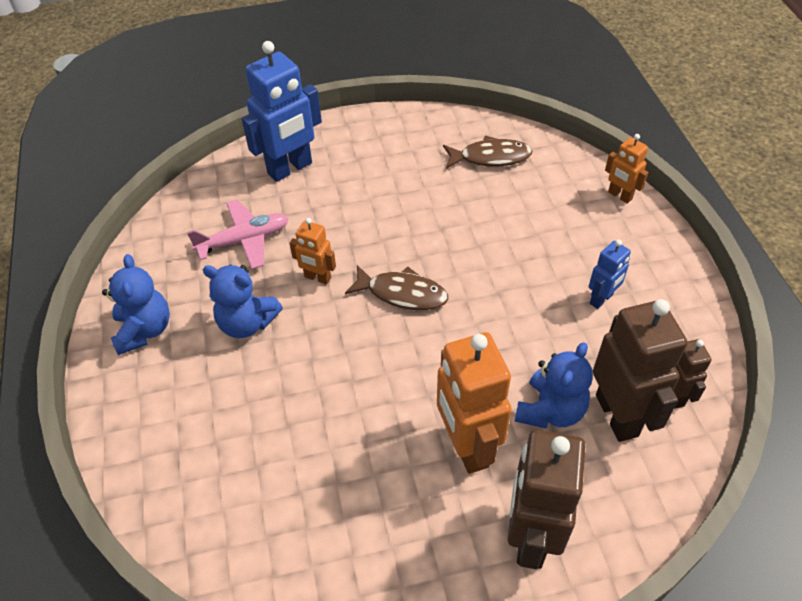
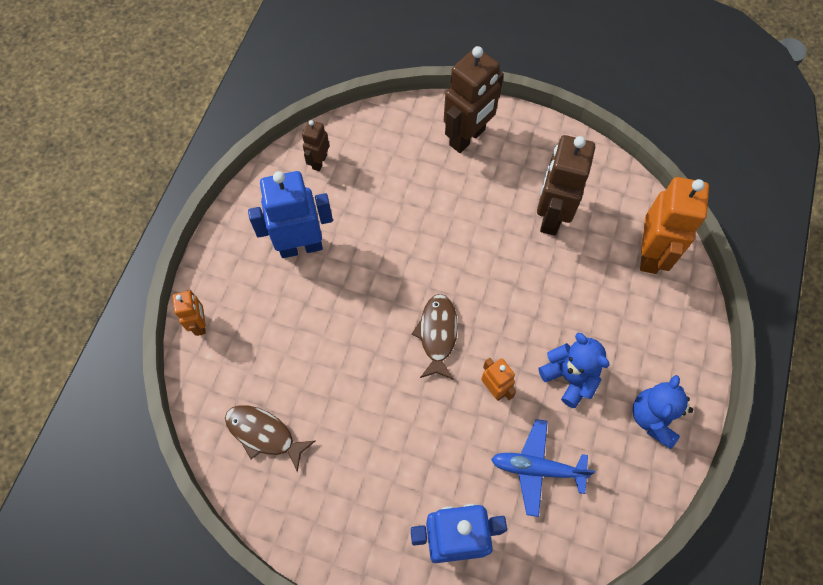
camera: 150 degrees left, 15 degrees up
pink plane [187,200,289,269] -> blue plane [491,419,595,517]
brown fish [345,265,448,310] -> brown fish turned 45 degrees clockwise [412,294,458,380]
orange robot [437,332,512,474] -> orange robot moved to [640,177,709,274]
blue teddy bear [515,342,593,429] -> none
blue robot [589,240,631,309] -> blue robot [248,171,333,258], size x1.92
brown robot [593,299,687,442] -> brown robot moved to [537,135,595,236]

